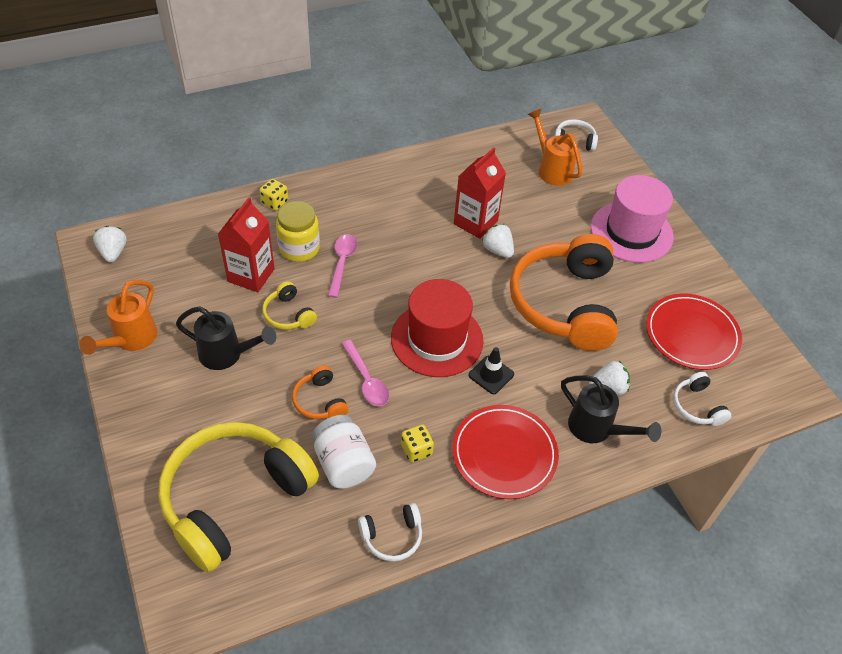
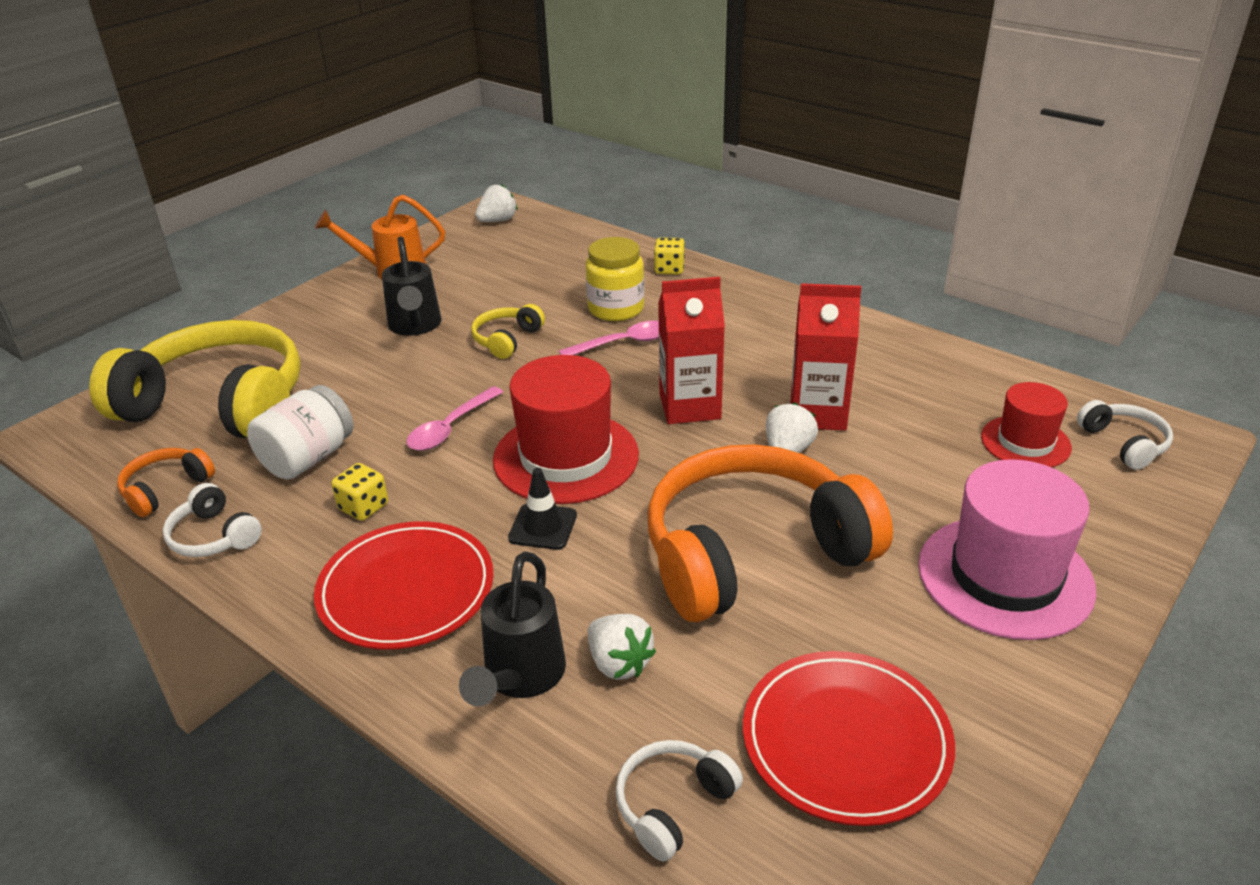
camera: 65 degrees right, 15 degrees down
red carton [218,197,275,292] -> red carton moved to [658,277,725,424]
orange headphones [292,365,348,419] -> orange headphones moved to [117,448,215,517]
orange watering can [528,108,582,186] -> red hat [981,382,1072,467]

